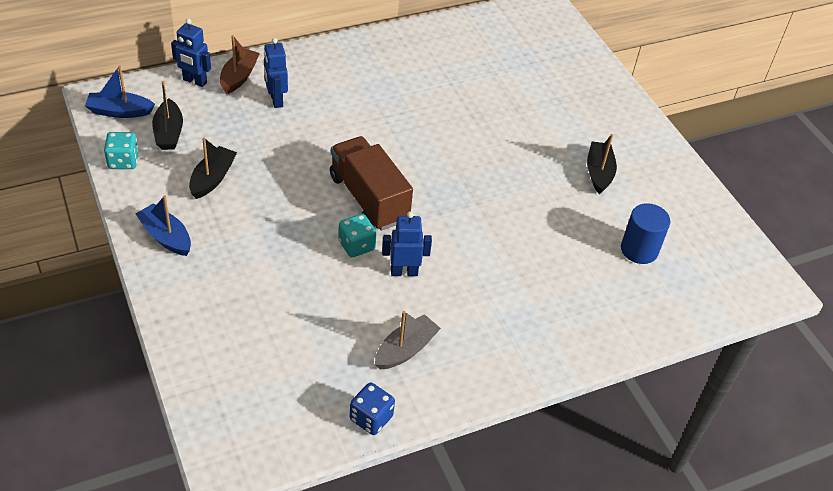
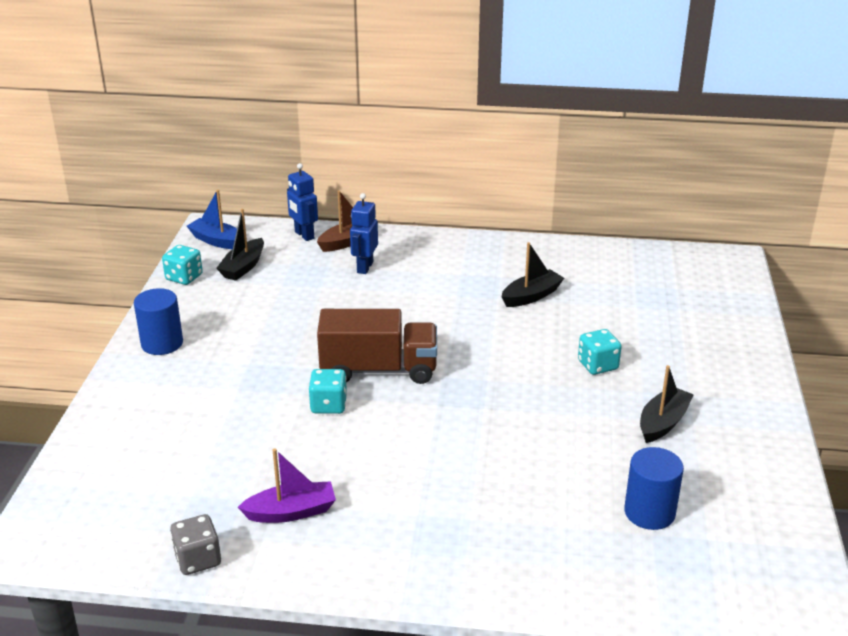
camera: 35 degrees right, 15 degrees down
blue boat [136,195,191,256] -> blue cylinder [134,288,183,355]
black boat [189,137,237,199] -> black boat moved to [502,242,564,307]
brown truck [330,136,413,231] -> brown truck turned 90 degrees clockwise [317,309,437,384]
blue dice [350,382,395,435] -> grey dice [170,514,221,575]
grey boat [375,311,441,370] -> purple boat [238,448,336,523]
blue robot [382,211,432,276] -> none
none -> turquoise dice [578,329,622,375]

